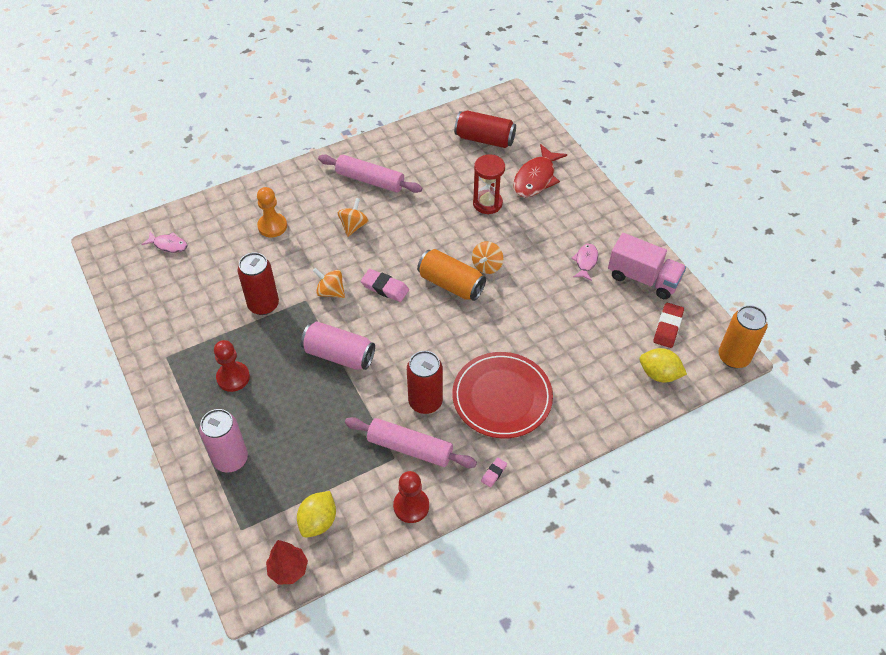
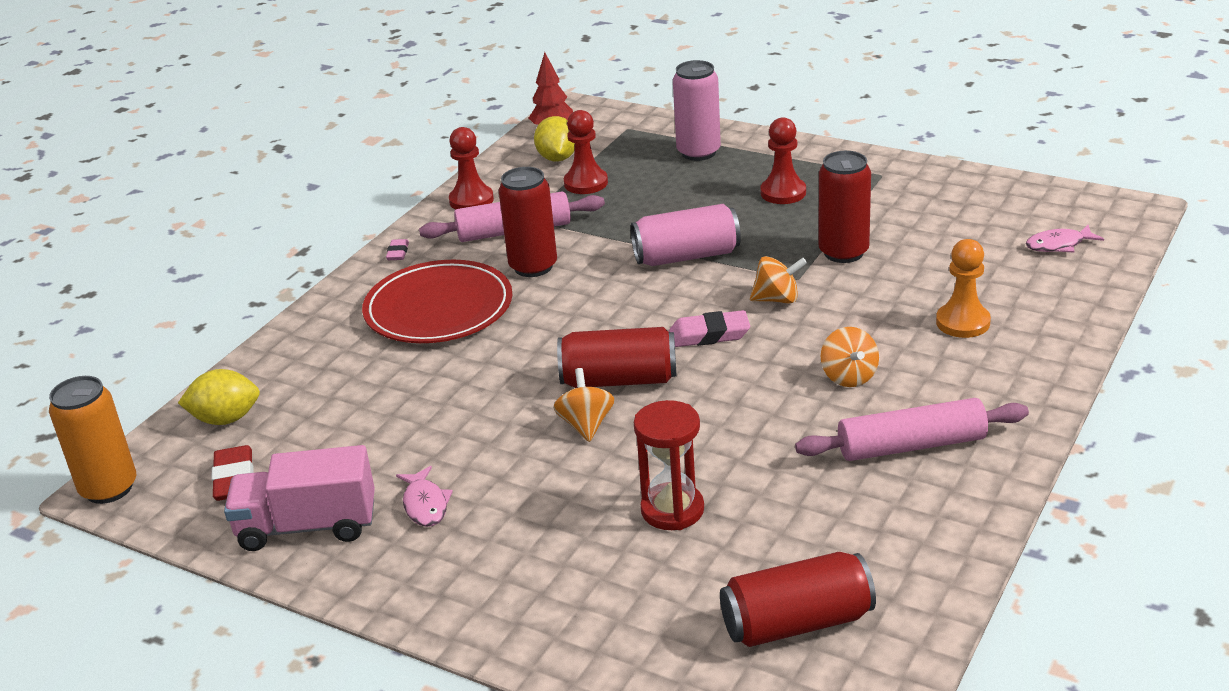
camera: 150 degrees right, 20 degrees down
orange can [417,249,486,301] -> red can [557,327,677,388]
red fish [513,144,567,197] -> none
none -> red pawn [564,110,608,194]

